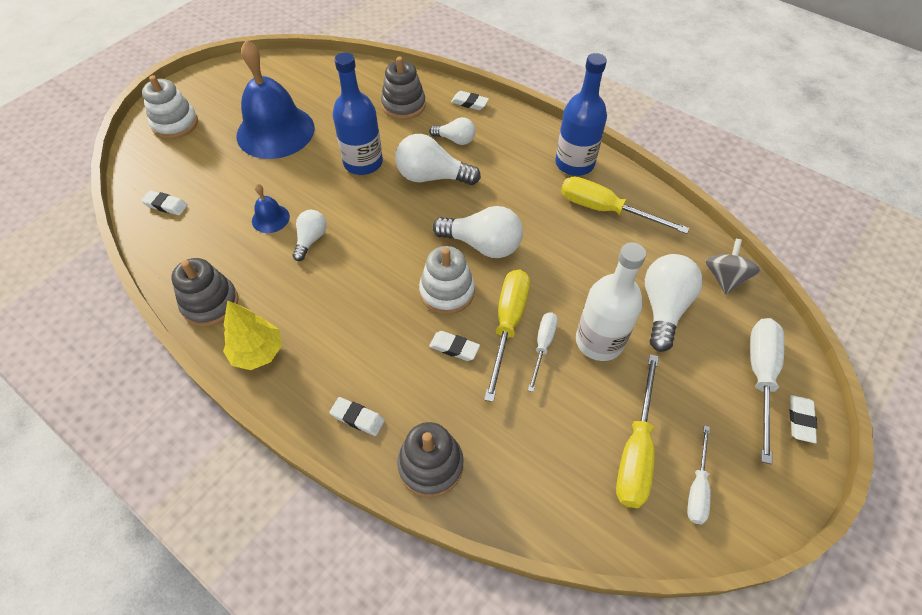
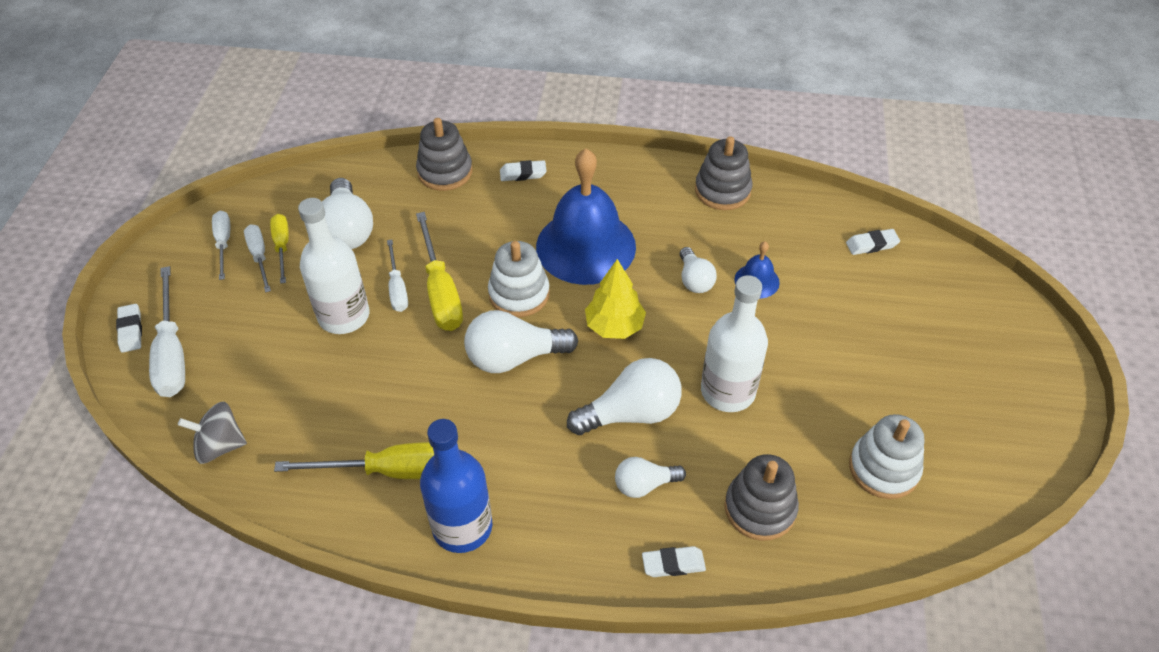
camera: 150 degrees right, 5 degrees down
white stacking toy [142,75,198,139] -> white stacking toy moved to [849,414,925,499]
yellow tree [223,300,282,370] -> yellow tree moved to [585,259,646,339]
blue bell [237,40,315,159] -> blue bell moved to [536,148,636,285]
blue bottle [333,52,383,175] -> white bottle [701,275,768,412]
white eraser [429,331,480,361] -> none
yellow screwdriver [616,354,659,508] -> yellow screwdriver [270,214,289,284], size x0.60
white light bulb [645,254,703,352] -> white light bulb moved to [322,178,373,249]
grey spinning top [705,239,761,294] -> grey spinning top turned 105 degrees clockwise [178,402,247,464]
none -> white screwdriver [244,224,271,293]

